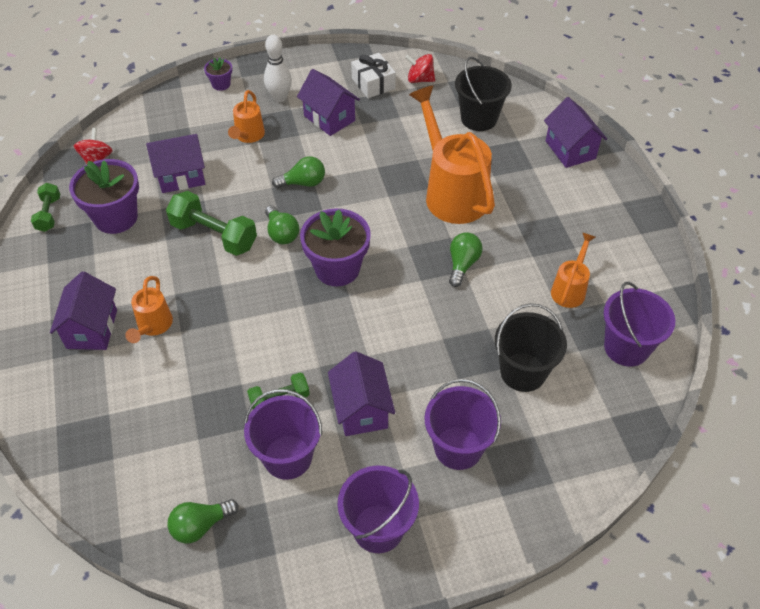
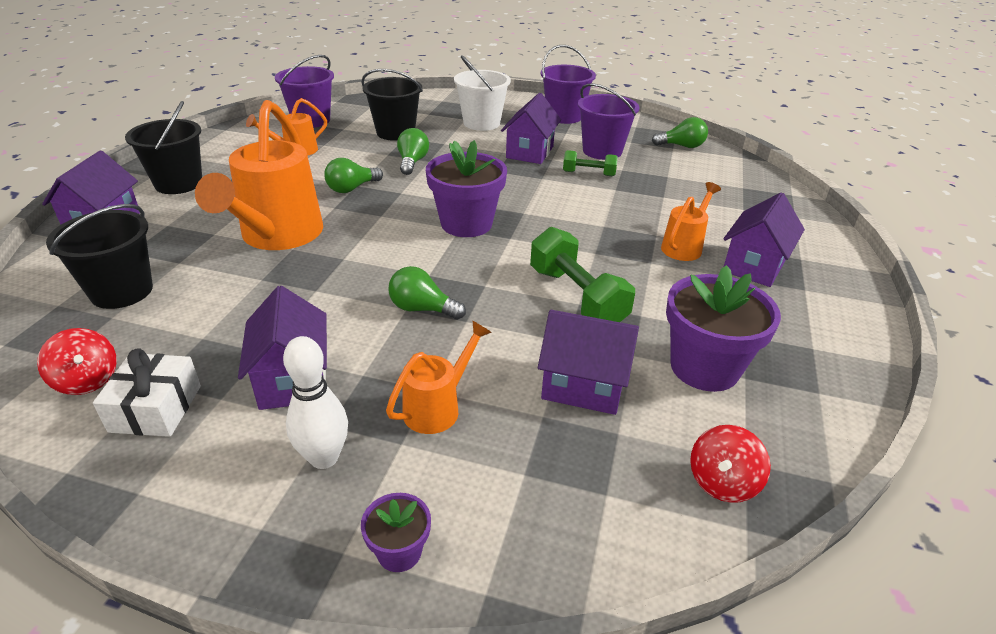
camera: 150 degrees left, 15 degrees down
green dumbbell [31,183,60,232] -> none
green light bulb [265,205,299,244] -> green light bulb moved to [397,128,429,175]
purple bucket [424,379,501,470] -> white bucket [454,55,511,131]
none -> black bucket [125,101,202,194]

